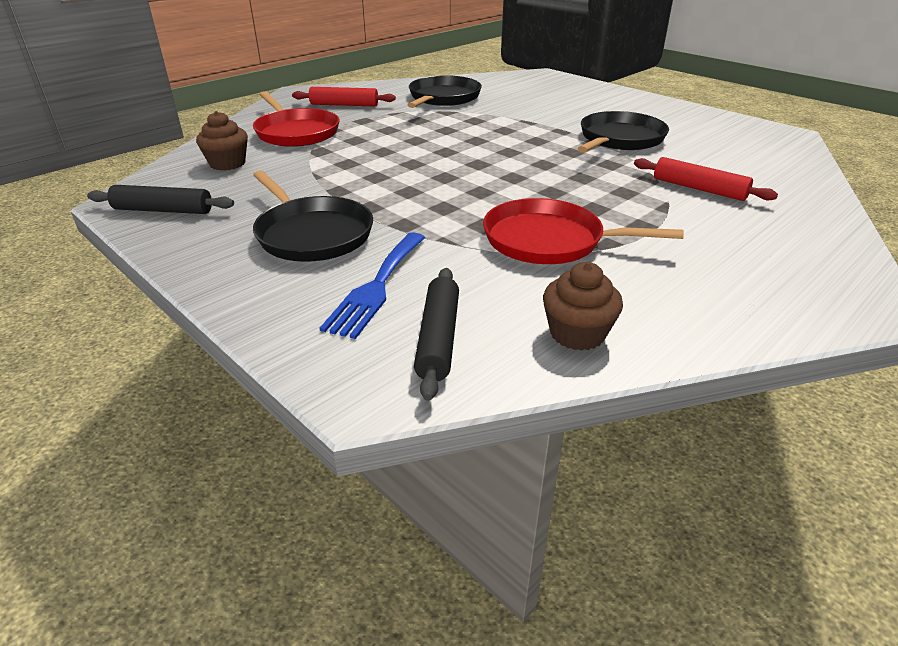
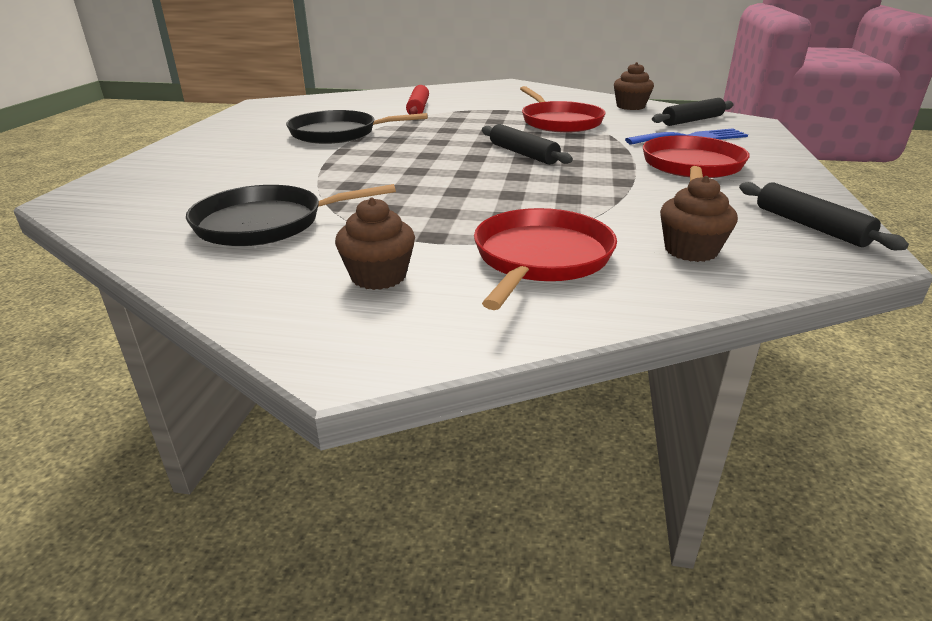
camera: 125 degrees left, 5 degrees down
black pan [253,171,373,262] -> red pan [643,135,750,181]
red rolling pin [292,87,396,107] -> brown cupcake [335,197,415,290]
none -> black rolling pin [482,124,573,165]

